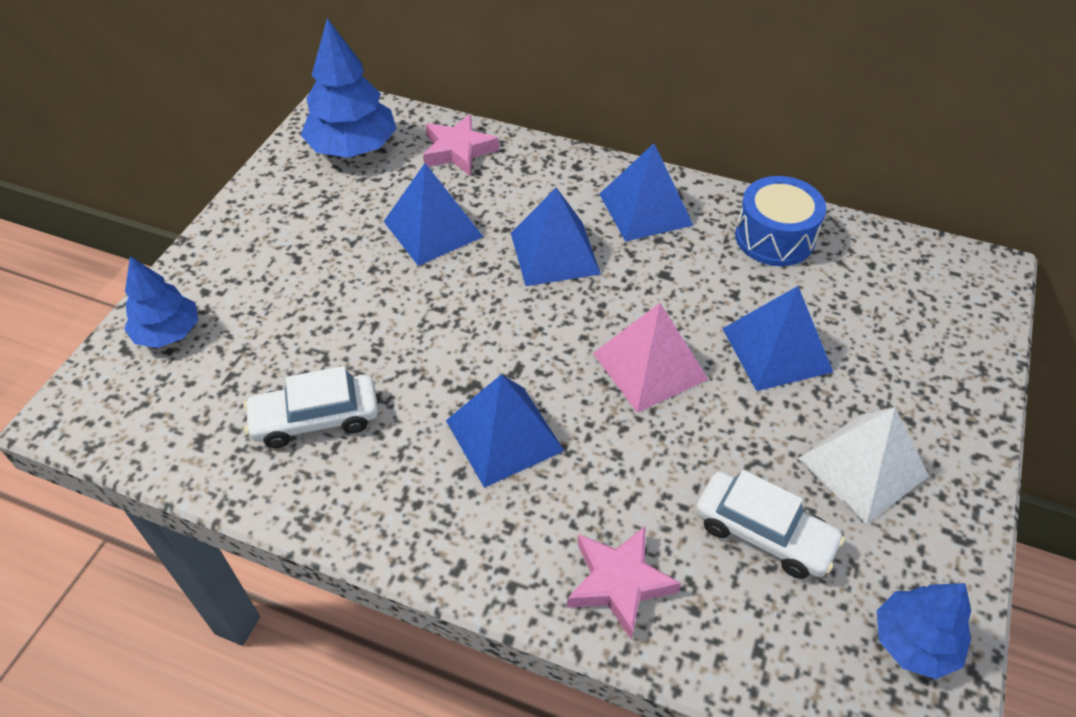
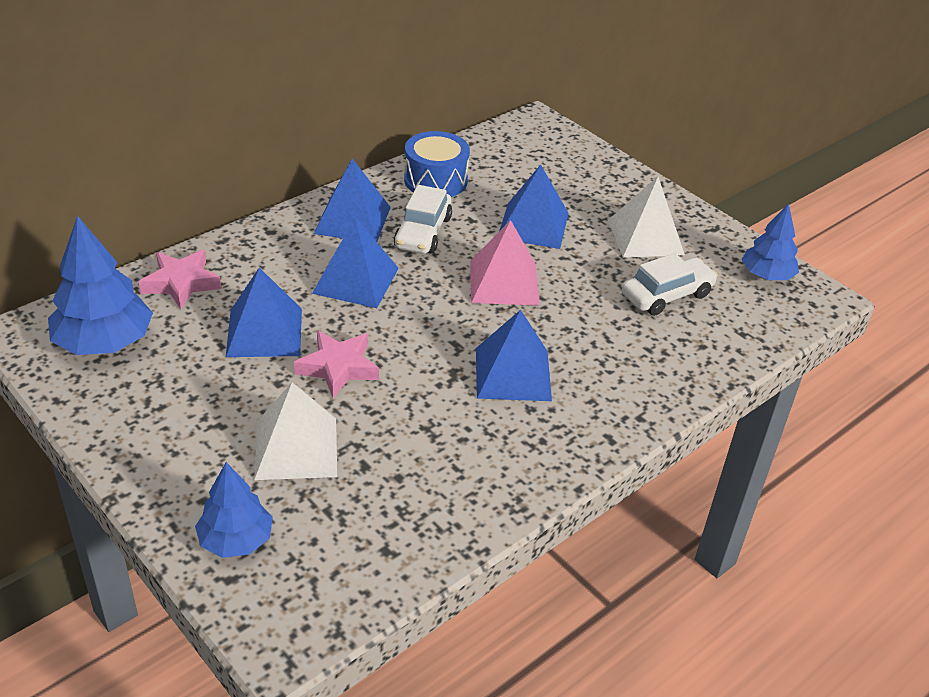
camera: 65 degrees left, 10 degrees down
white car [243,366,378,448] -> white car moved to [394,185,452,254]
pink star [567,526,681,639] -> pink star moved to [294,330,379,398]
none -> white pyramid [254,382,337,480]

